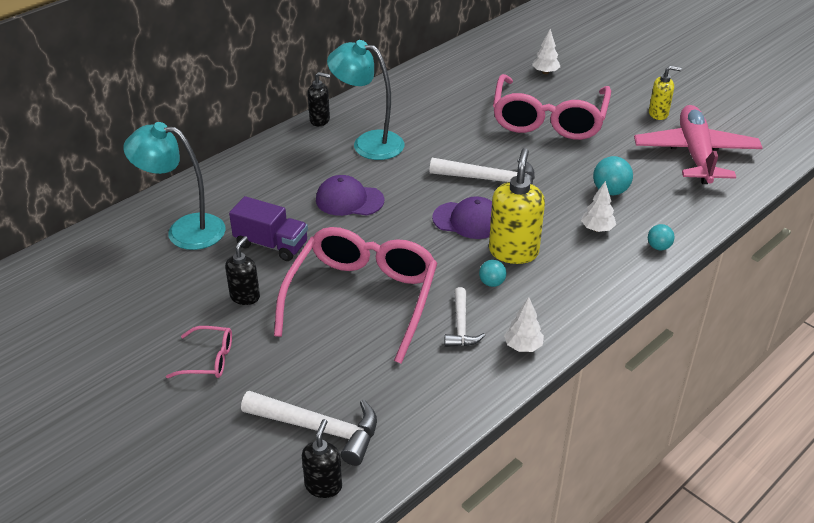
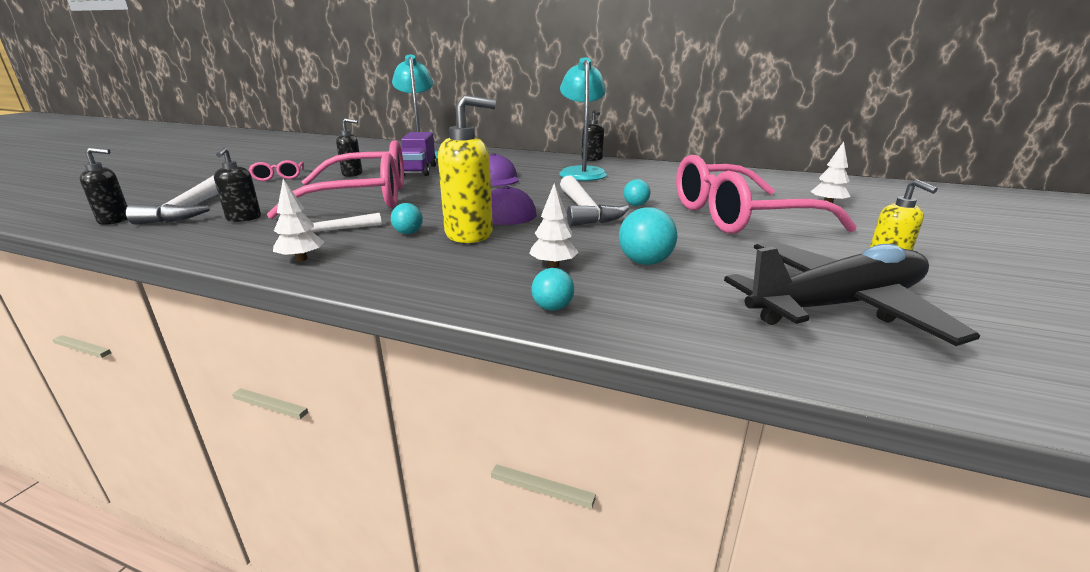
camera: 65 degrees right, 15 degrees down
pink plane [634,105,763,184] -> black plane [724,241,980,346]
none -> black soap dispenser [214,147,261,222]
none -> turquoise ball [623,179,650,206]

